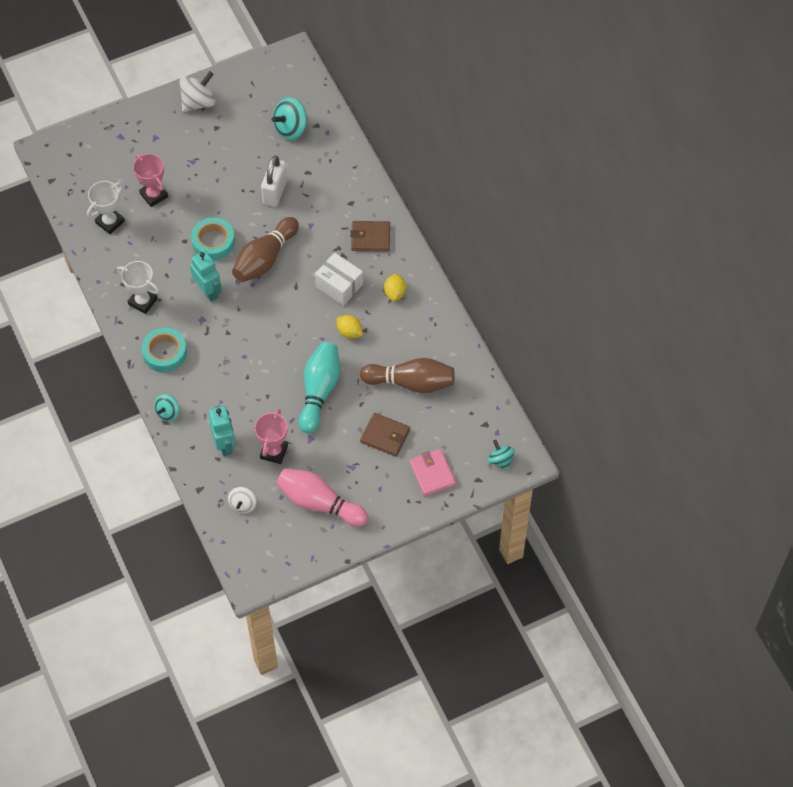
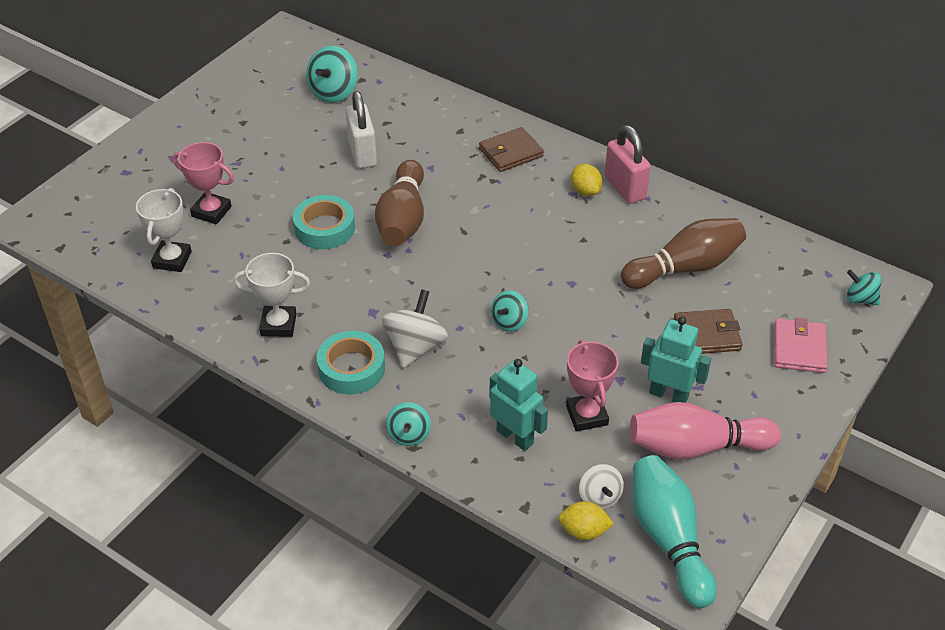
camera: 30 degrees left, 15 degrees down
white spinning top [179,71,216,112] -> white spinning top moved to [382,289,448,368]
turquoise robot [190,250,222,302] -> turquoise robot moved to [641,316,711,403]
turquoise bowling pin [299,342,340,434] -> turquoise bowling pin moved to [632,455,717,608]
white box [315,253,363,306] -> none
yellow lemon [336,315,363,339] -> yellow lemon moved to [558,501,614,540]
pink wallet [410,449,456,496] -> pink wallet turned 60 degrees clockwise [774,318,828,373]
none -> turquoise spinning top [491,290,529,332]
none -> pink padlock [605,125,651,204]

